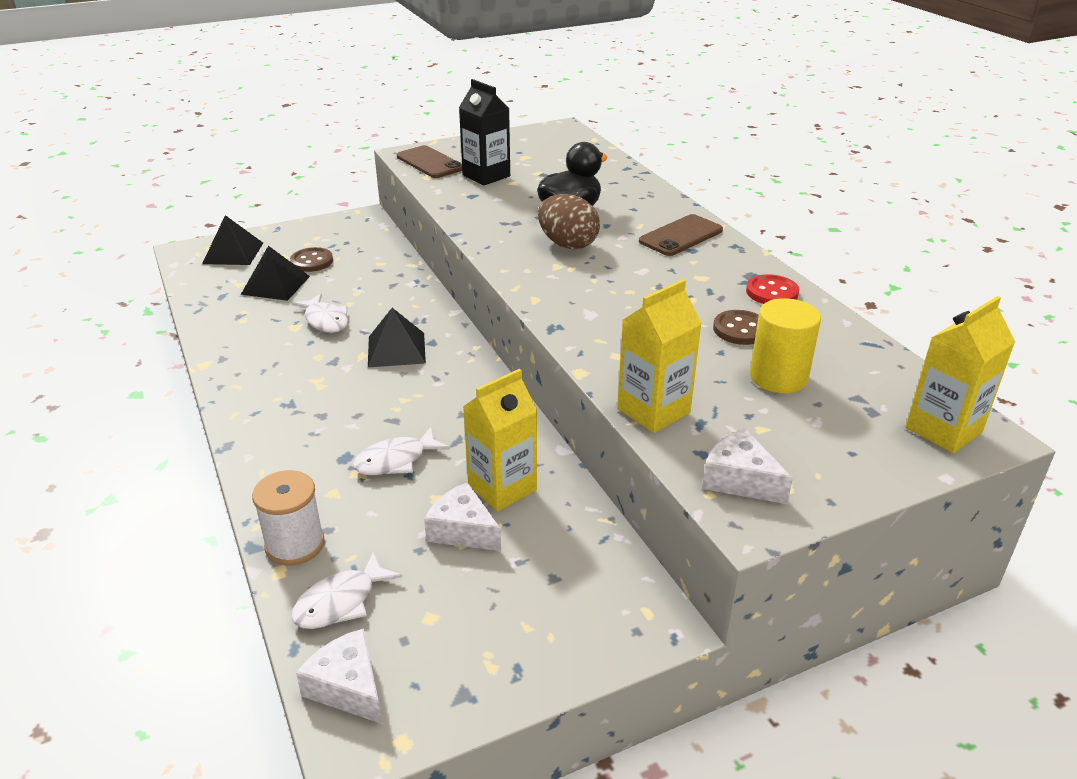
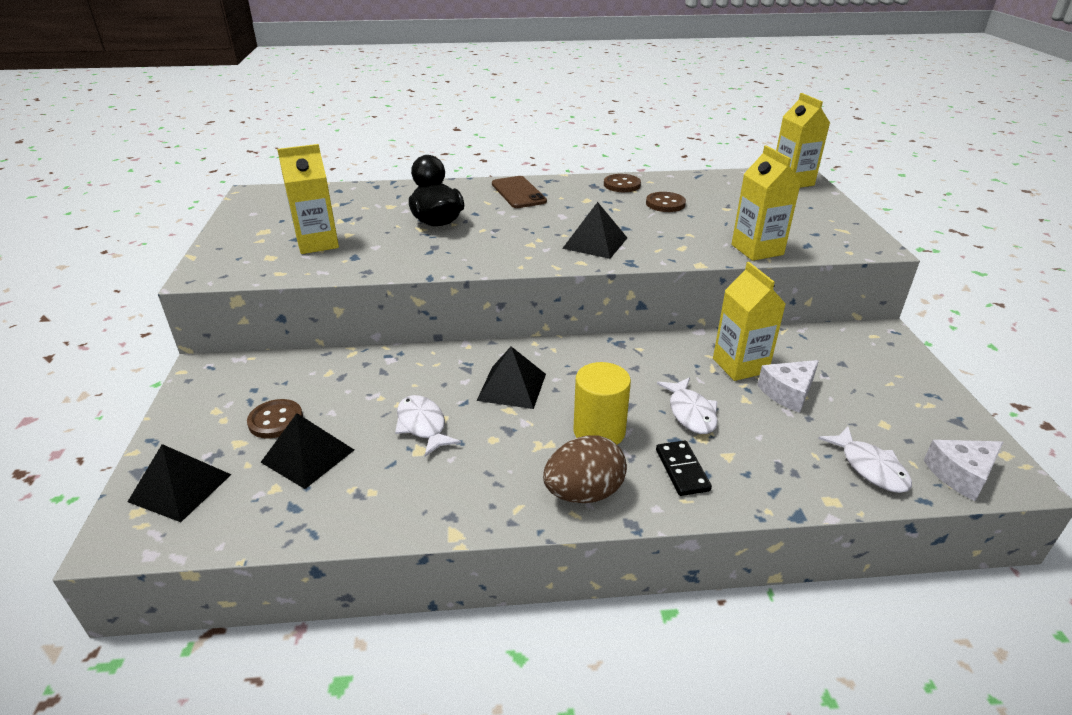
camera: 70 degrees left, 0 degrees up
white spool [252,470,325,565] -> none
white fish [292,294,348,333] -> white fish turned 105 degrees counterclockwise [395,395,461,457]
brown phone [397,145,462,178] -> none
black carton [459,79,510,185] -> yellow carton [277,144,339,254]
brown egg [538,194,600,249] -> brown egg moved to [543,435,627,503]
white cheese [702,429,793,504] -> none
red button [746,274,799,304] -> brown button [604,174,641,192]
yellow cylinder [750,298,821,393] -> yellow cylinder moved to [573,362,631,445]
none -> black pyramid [562,202,627,259]
none -> black domino [656,440,712,496]

